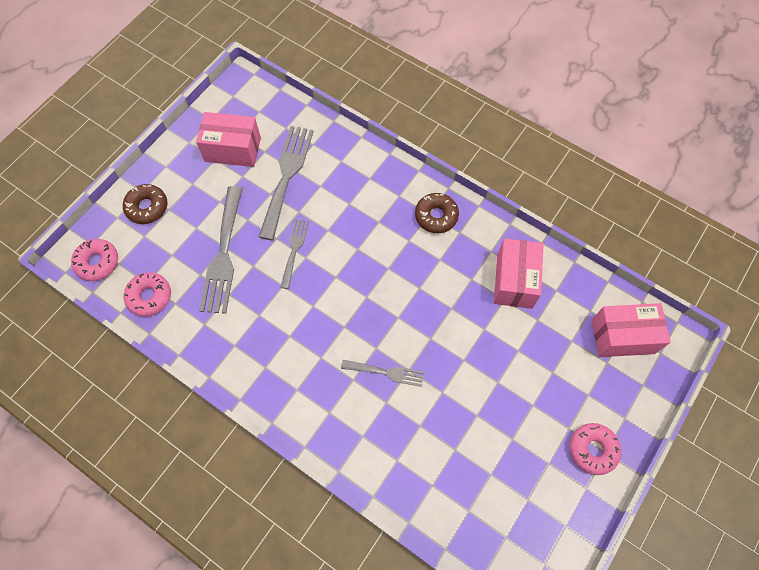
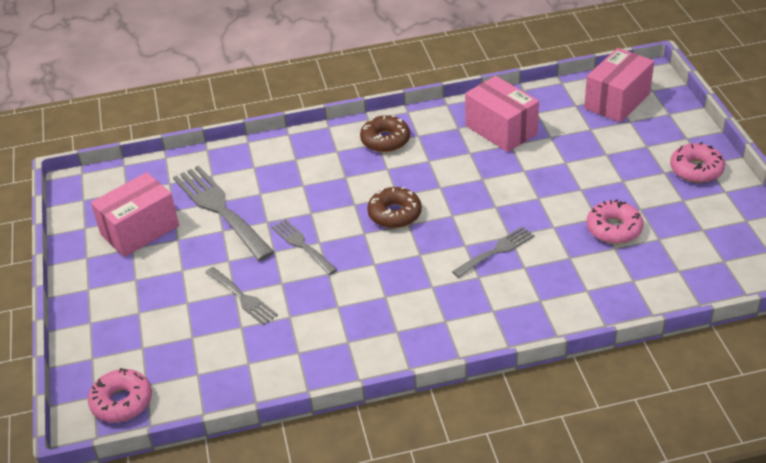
camera: 45 degrees left, 25 degrees down
brown donut [123,184,168,224] -> brown donut moved to [367,187,422,228]
pink donut [124,272,171,317] -> pink donut moved to [586,200,643,244]
grey fork [199,186,243,314] -> grey fork [205,267,278,325], size x0.56

